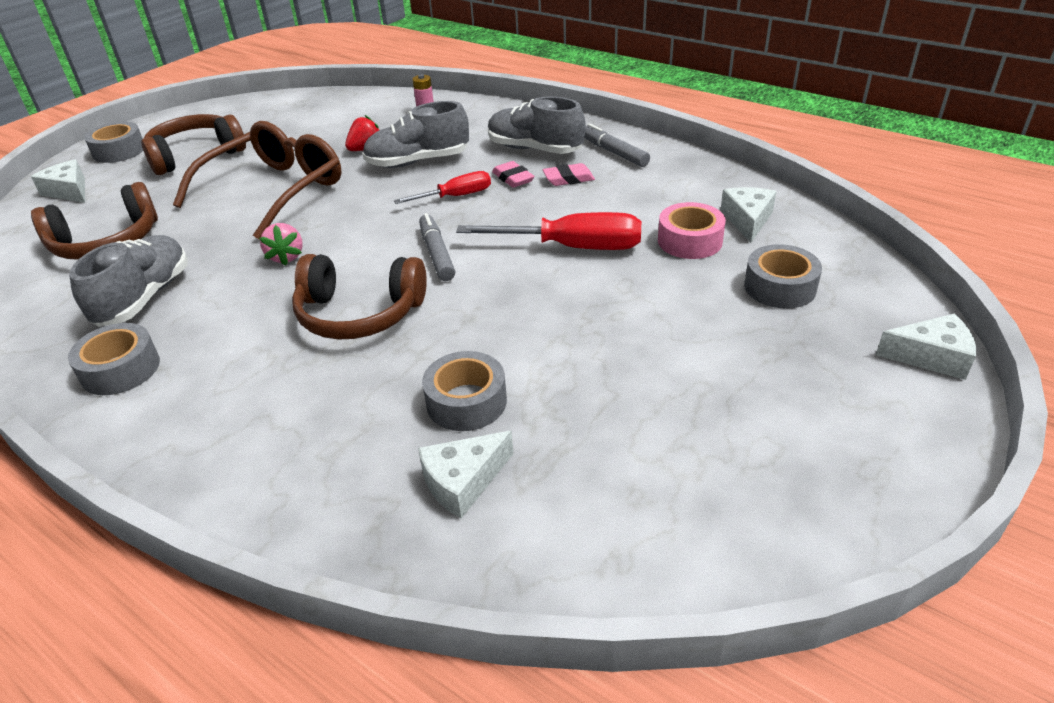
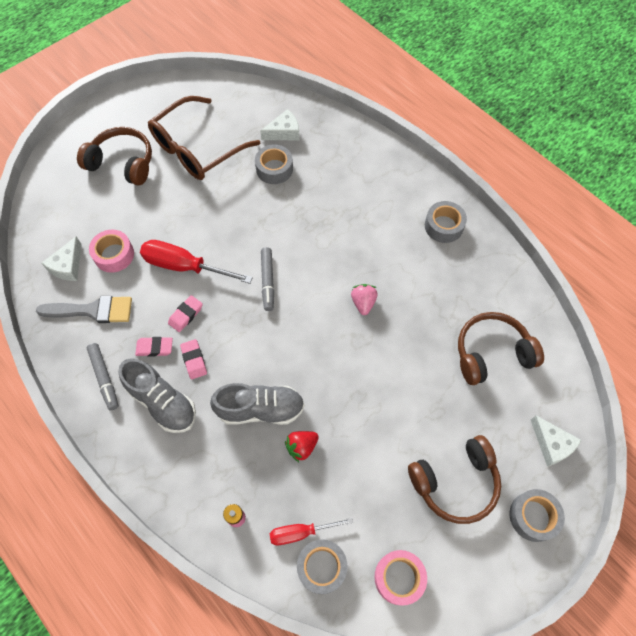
camera: 170 degrees left, 25 degrees up
grey shoe [69,235,188,327] -> none
brown glasses [173,121,341,240] -> brown glasses moved to [148,96,260,180]
brown headphones [292,254,427,339] -> brown headphones moved to [77,127,152,185]
red screwdriver [394,171,491,204] -> red screwdriver moved to [270,518,353,545]
grey tape [744,244,822,309] -> grey tape moved to [297,539,348,594]
white cheese [876,313,976,380] -> none
none -> grey brush [36,296,132,323]
none -> pink eraser [168,295,203,332]
none -> pink tape [374,550,427,605]

